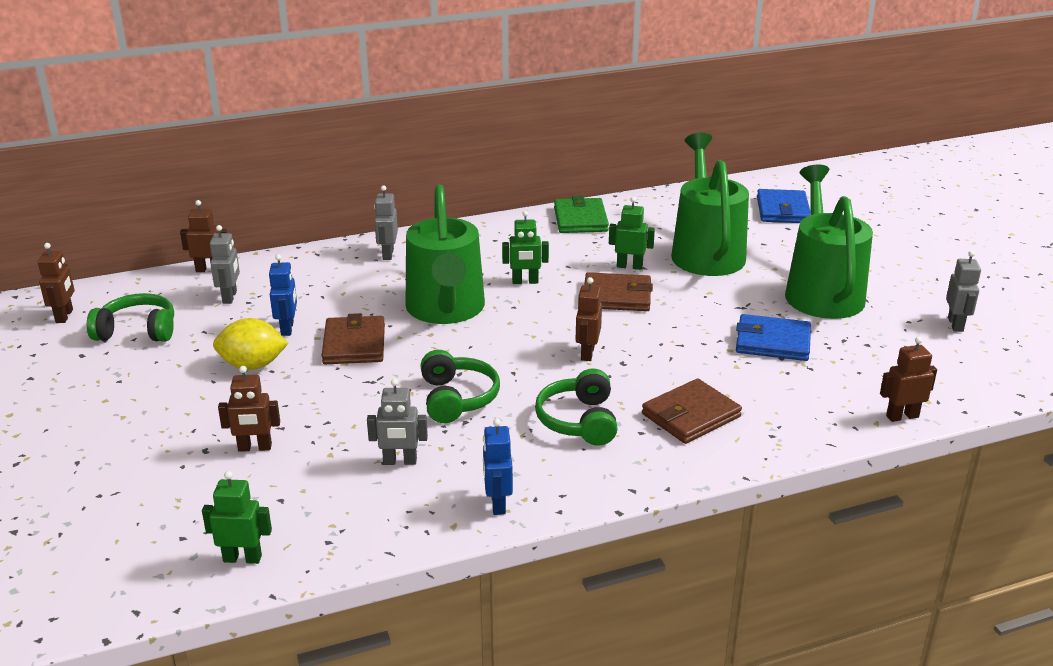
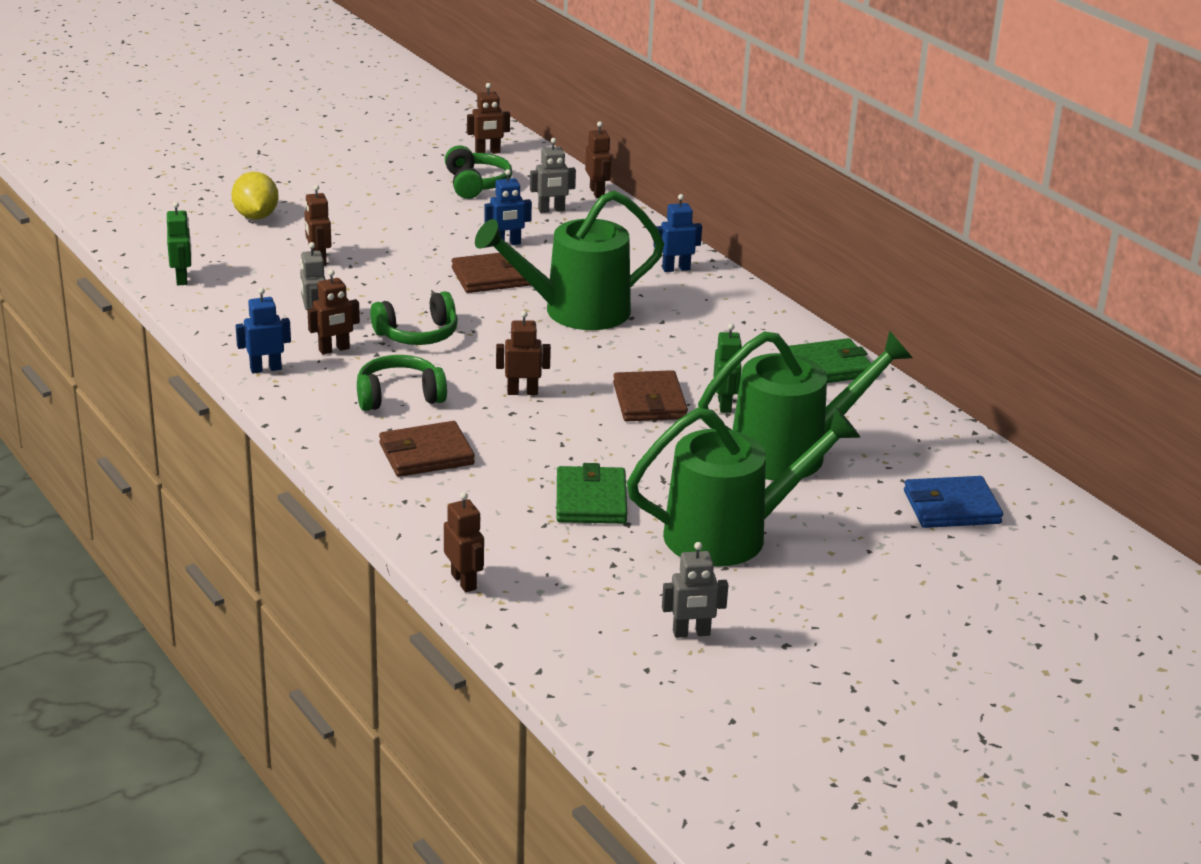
camera: 75 degrees right, 0 degrees up
yellow lemon [213,318,288,370] -> yellow lemon moved to [231,172,279,219]
grey robot [374,185,398,260] -> blue robot [653,194,702,272]
green robot [502,211,549,284] -> none
brown wallet [642,379,742,444] -> brown wallet turned 60 degrees counterclockwise [379,421,475,477]
blue wallet [736,314,811,361] -> green wallet [556,463,627,524]
none -> brown robot [307,269,360,354]

